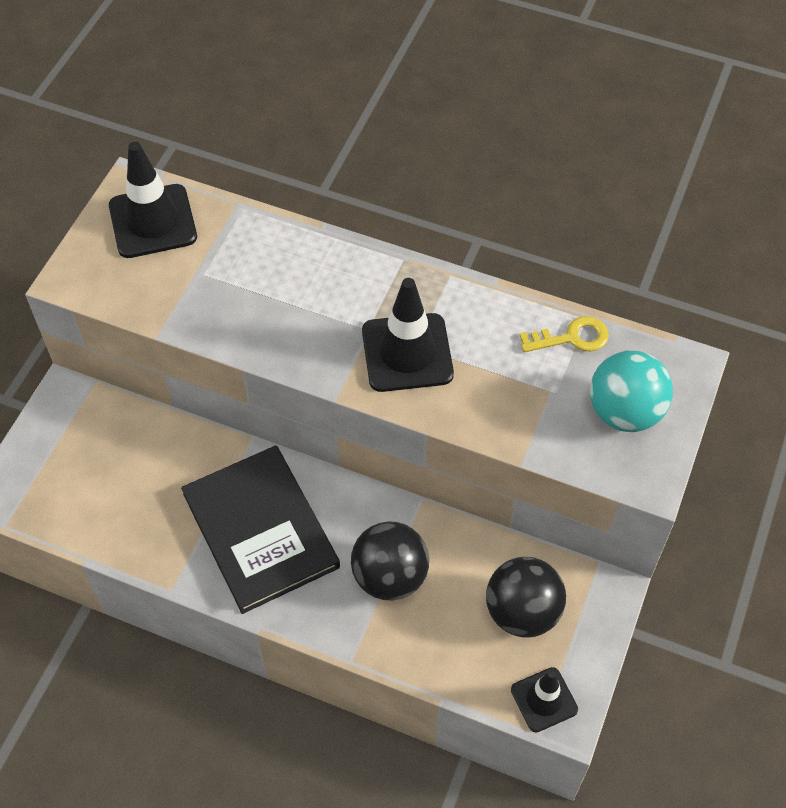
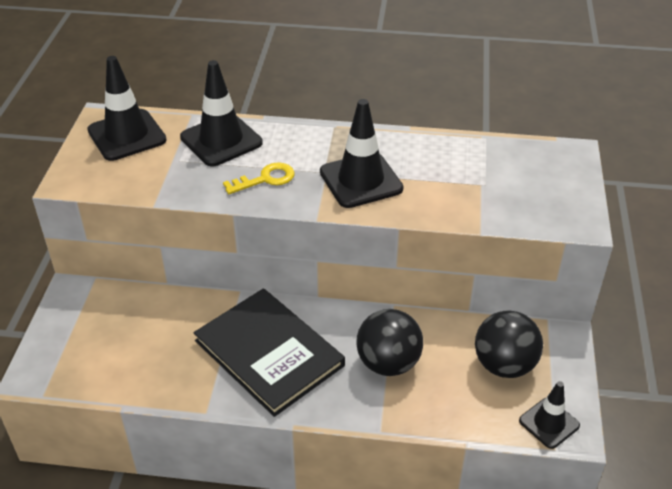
camera: 15 degrees left, 15 degrees down
yellow key [520,316,609,352] -> yellow key moved to [223,162,295,194]
turquoise ball [590,351,673,432] -> none
none -> black traffic cone [180,60,263,166]

